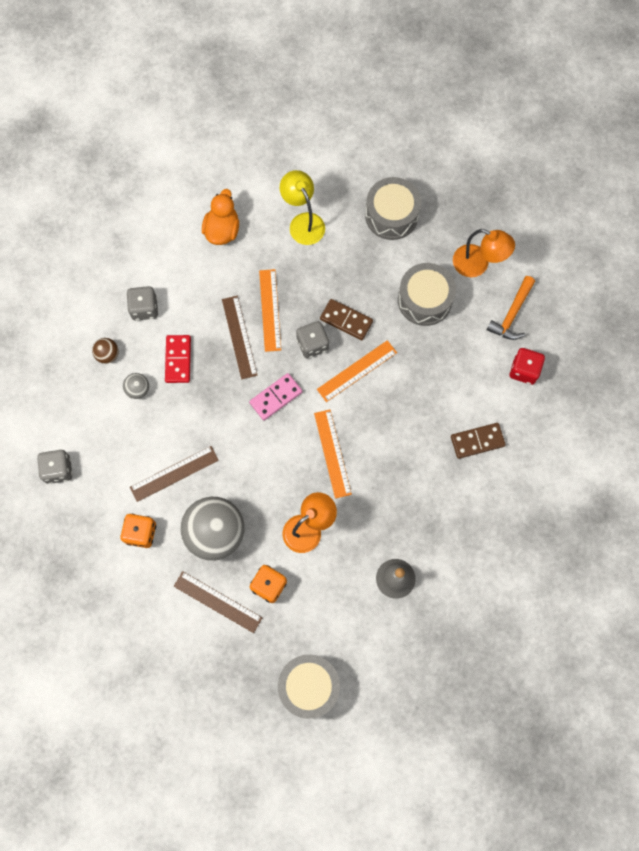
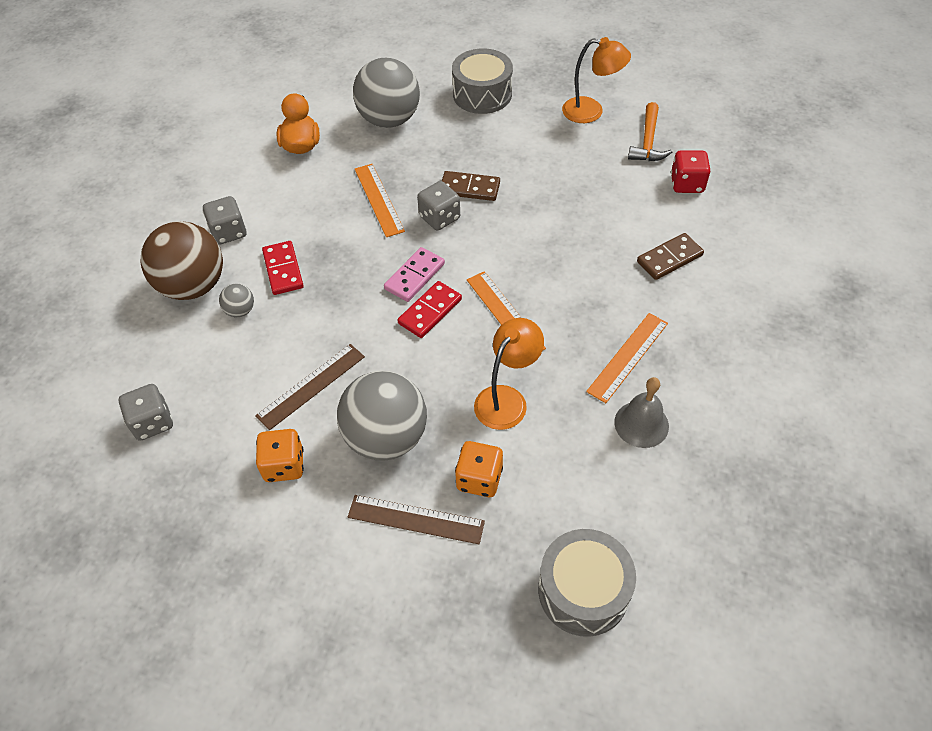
camera: 15 degrees left, 20 degrees down
brown ball [92,338,119,364] -> brown ball [140,221,223,300], size x2.32
brown ruler [222,296,257,379] -> none
yellow lamp [280,170,325,245] -> grey ball [353,58,420,128]
orange ruler [317,340,397,402] -> orange ruler moved to [586,313,668,403]
grey drum [398,263,456,326] -> none
none -> red domino [398,281,462,338]

